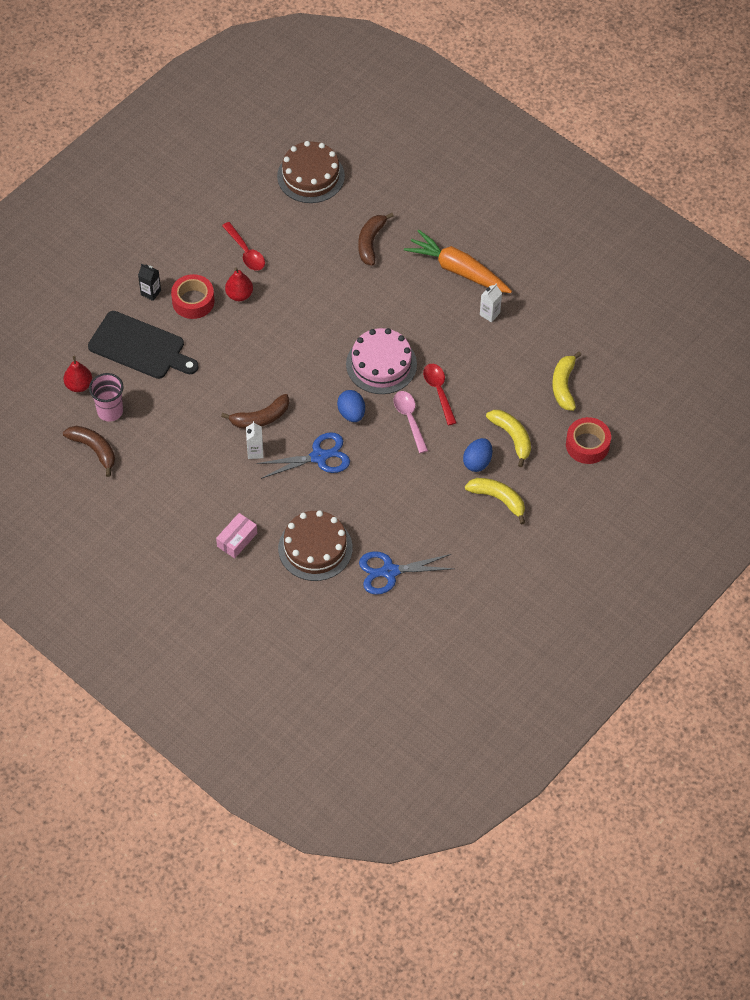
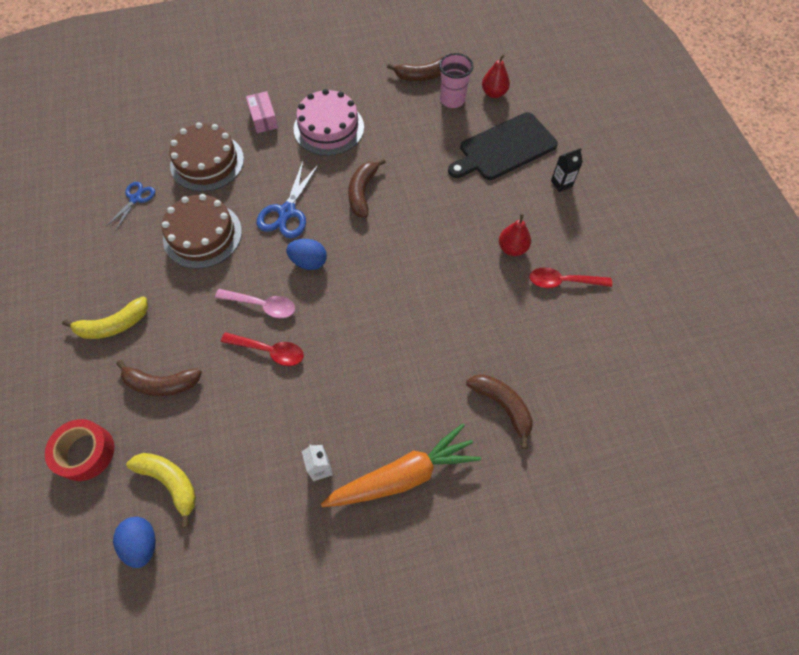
camera: 125 degrees right, 5 degrees up
red tape [171,274,215,319] -> none
white carton [246,421,264,459] -> none
brown cake [277,141,345,203] -> brown cake moved to [162,194,242,269]
pink cake [346,328,417,394] -> pink cake moved to [294,89,364,156]
blue scissors [359,551,455,595] -> blue scissors [107,182,155,230], size x0.62
blue egg [463,438,492,472] -> blue egg moved to [113,517,156,568]
yellow banana [486,410,531,467] -> brown banana [116,360,202,396]

